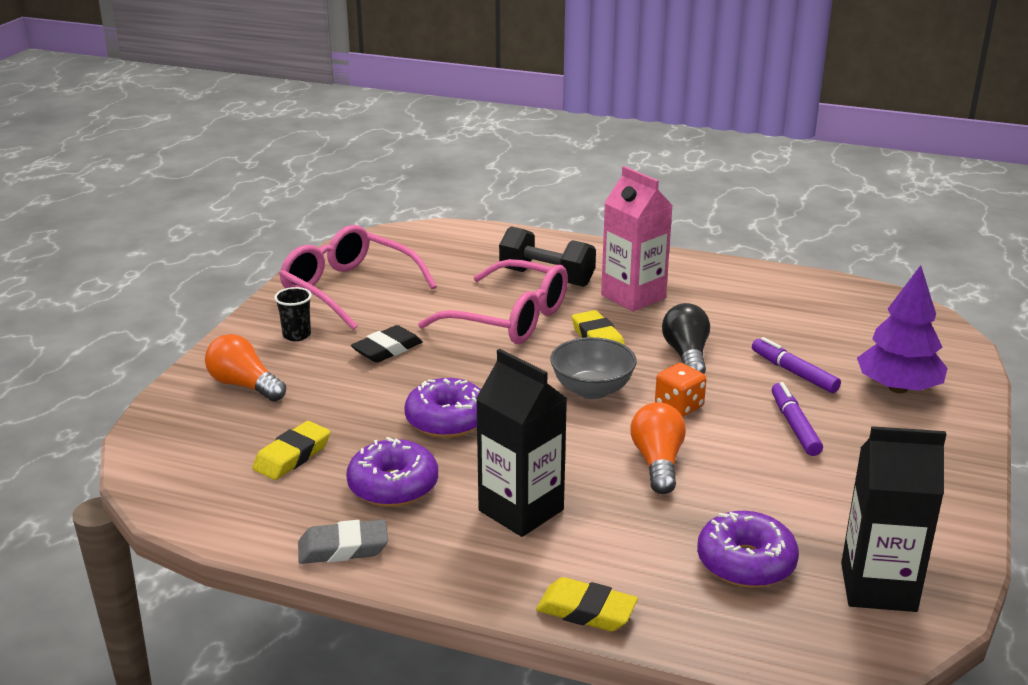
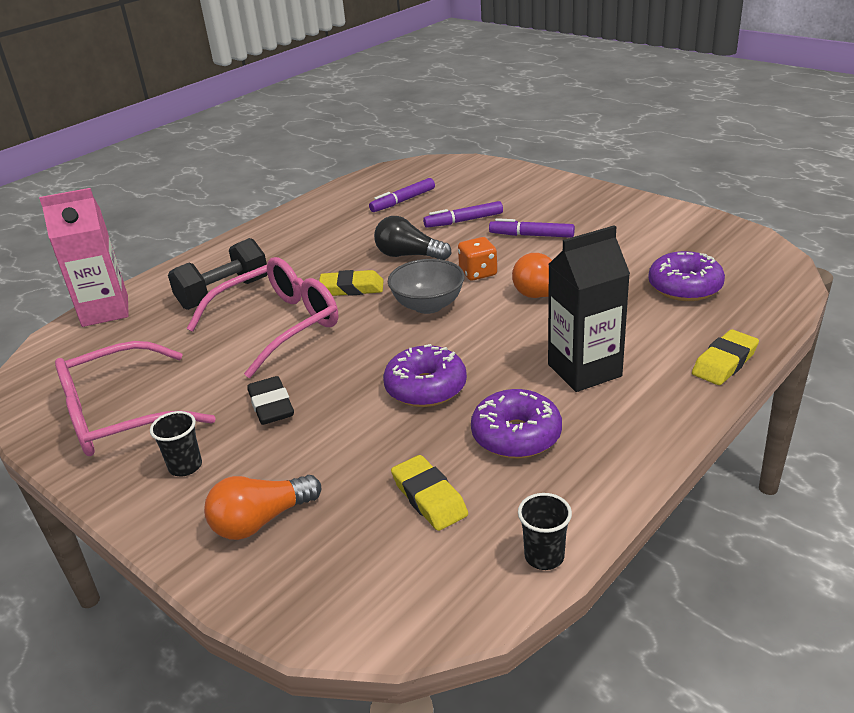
camera: 65 degrees left, 5 degrees up
grey eraser [298,519,388,564] -> none
pink carton [601,166,673,312] -> pink carton moved to [39,188,129,327]
black carton [841,426,946,612] -> none
purple tree [857,265,948,393] -> none
none -> purple marker [369,178,435,212]
none -> black cup [518,493,572,570]

